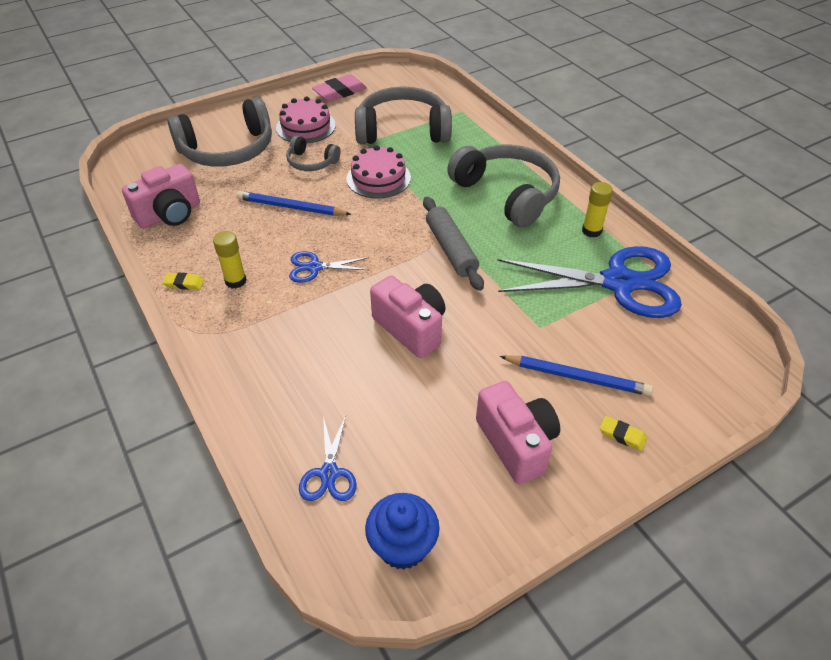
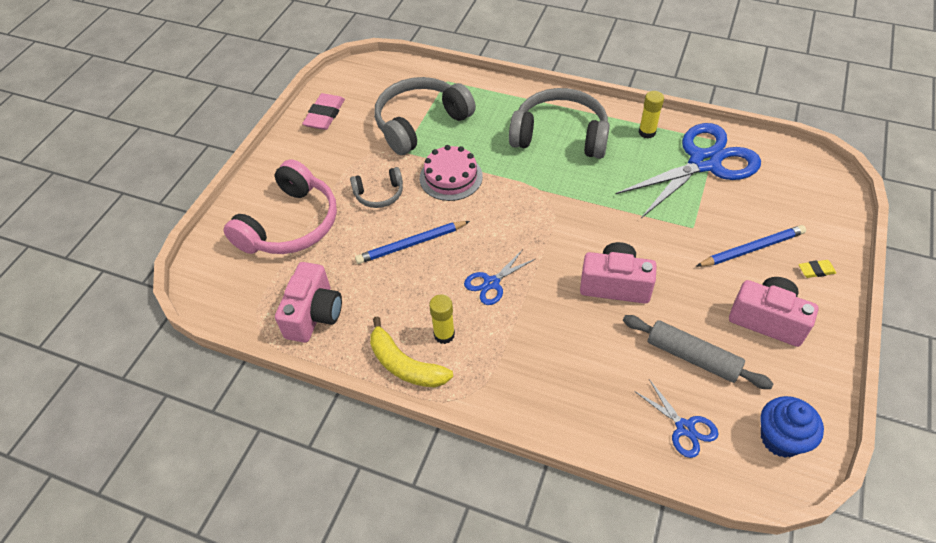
camera: 35 degrees left, 5 degrees up
yellow eraser [162,272,205,290] -> yellow banana [370,317,453,387]
grey headphones [168,97,272,167] -> pink headphones [224,159,337,254]
pink cake [276,96,336,144] -> none
grey rolling pin [423,197,484,291] -> grey rolling pin moved to [623,315,774,389]

